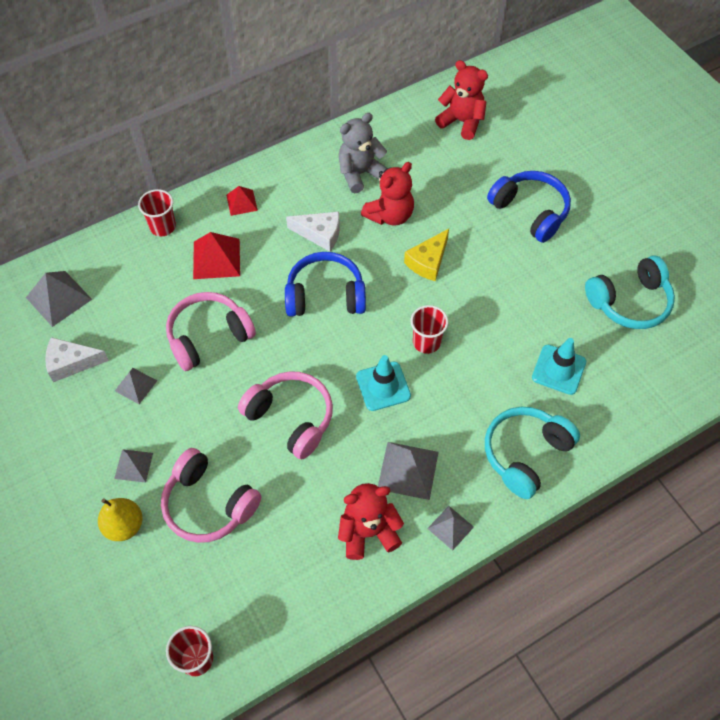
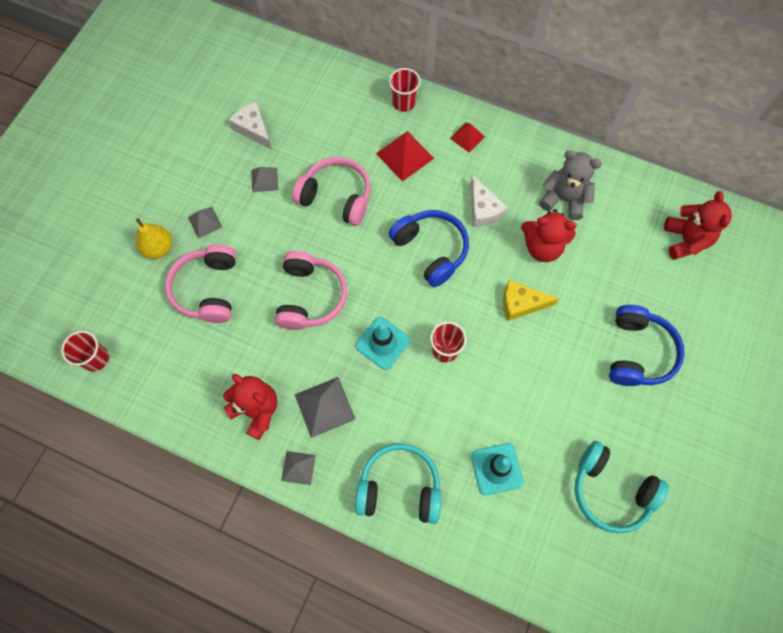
camera: 55 degrees right, 10 degrees up
grey pyramid [26,271,92,327] -> none

